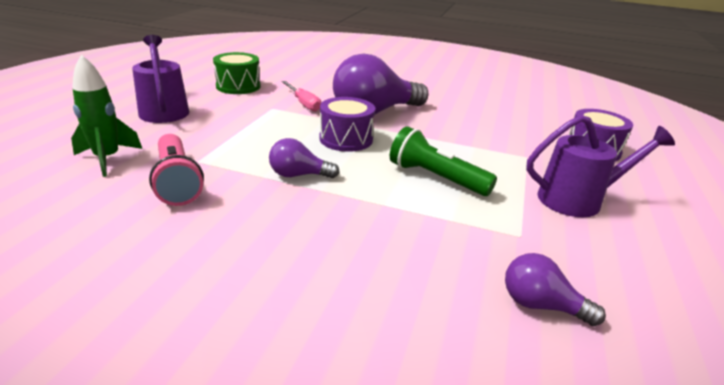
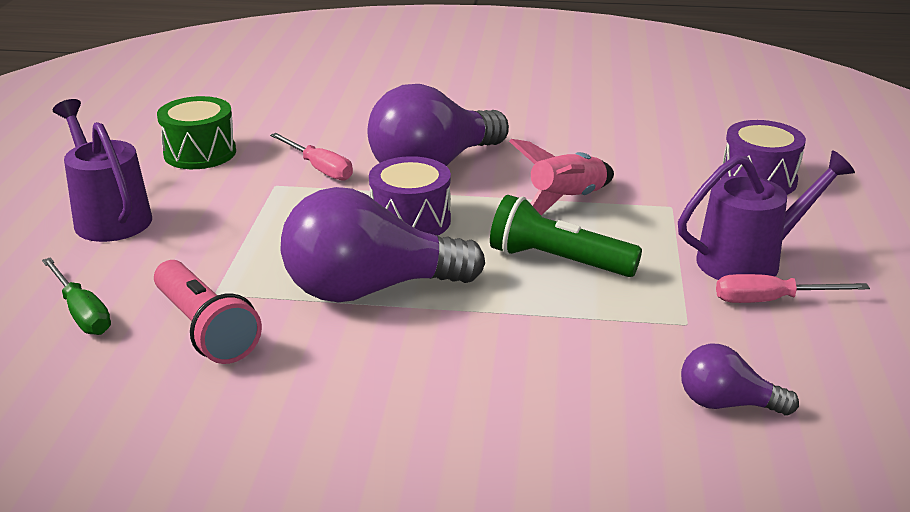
camera: 10 degrees left, 0 degrees up
green rocket [71,55,142,177] -> green screwdriver [42,257,111,335]
purple light bulb [269,138,340,178] -> purple light bulb [281,187,485,302], size x2.02
none -> pink rocket [509,139,614,215]
none -> pink screwdriver [716,274,870,303]

